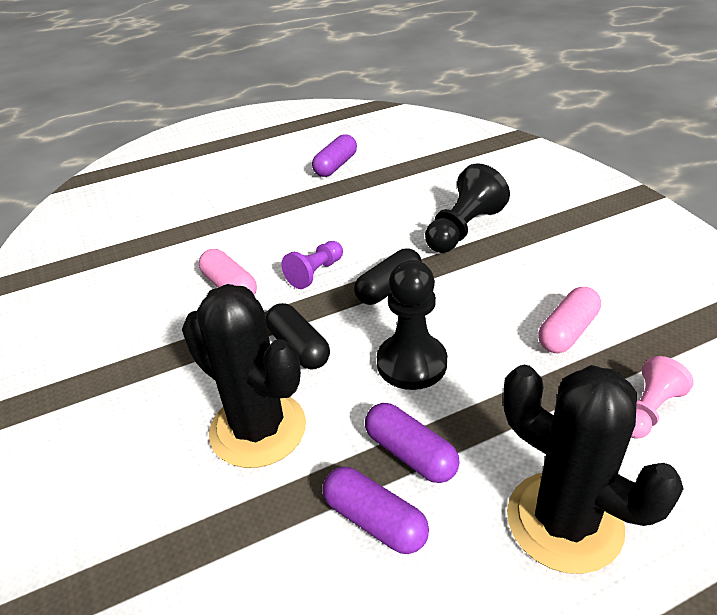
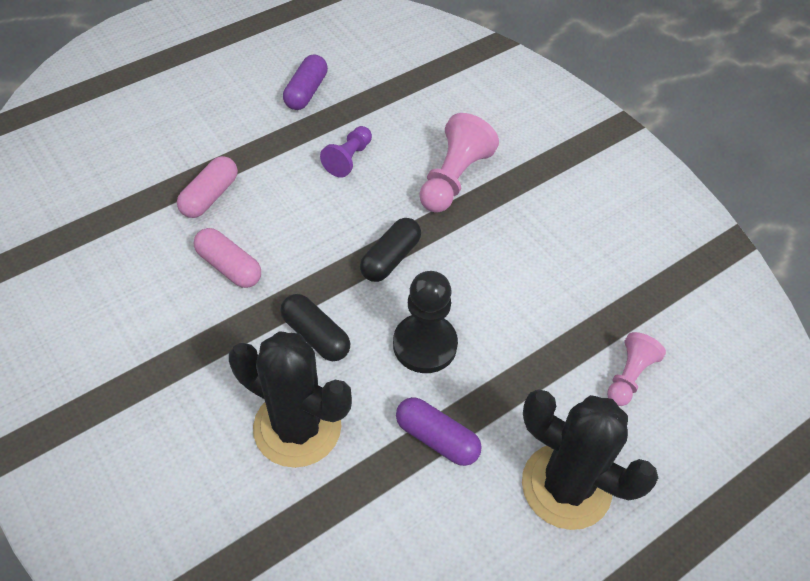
camera: 15 degrees left, 15 degrees up
purple pawn [281,241,343,289] -> purple pawn moved to [320,126,372,178]
purple capsule [323,467,429,554] -> none
black pawn [425,163,510,253] -> pink pawn [419,113,499,213]
pink capsule [538,287,601,353] -> pink capsule moved to [177,156,238,218]

